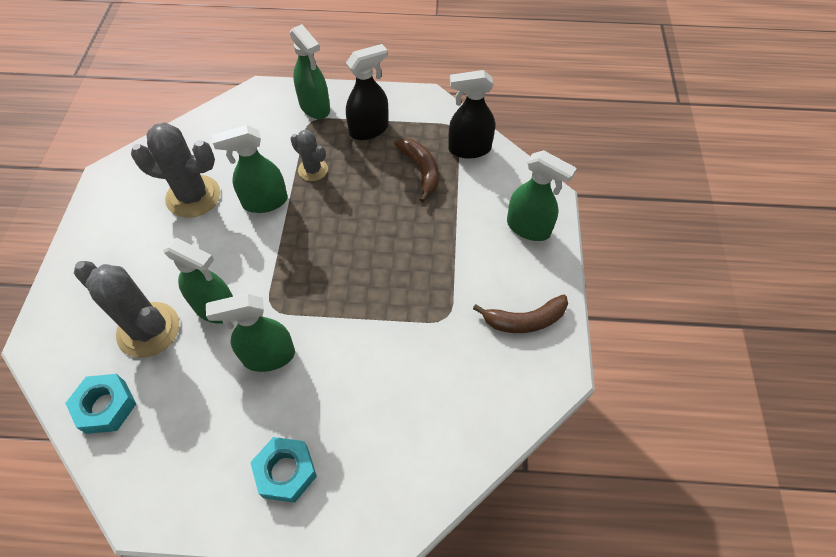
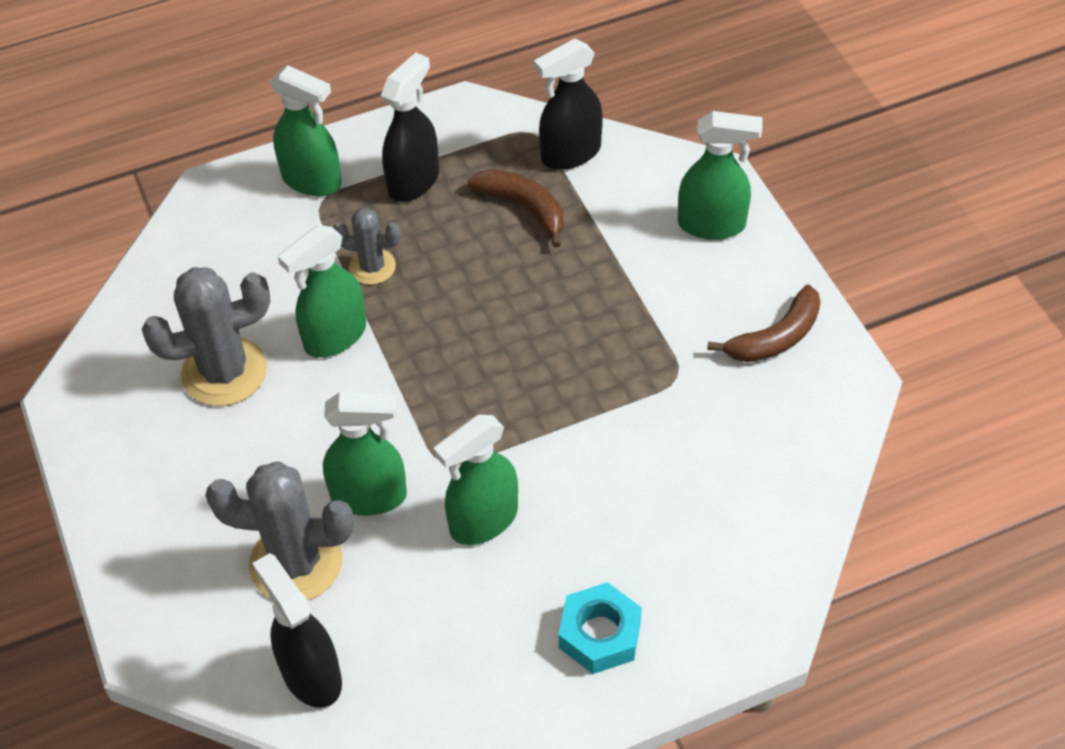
camera: 25 degrees left, 5 degrees down
turquoise nut [65,374,136,434] -> black spray bottle [252,553,342,708]

